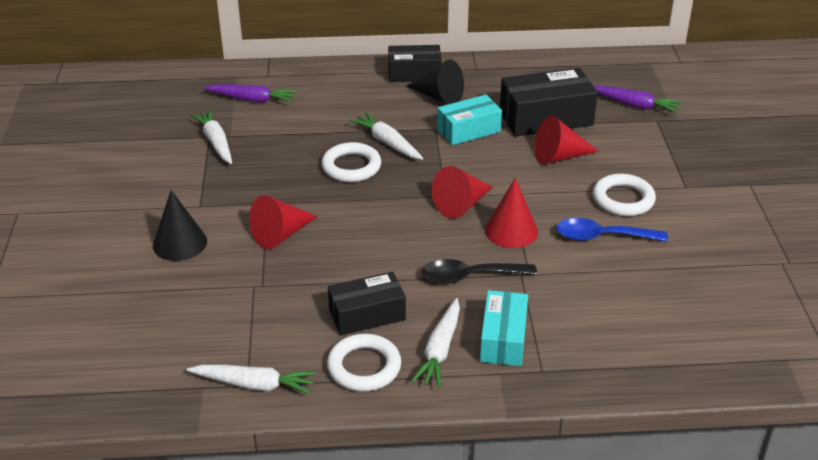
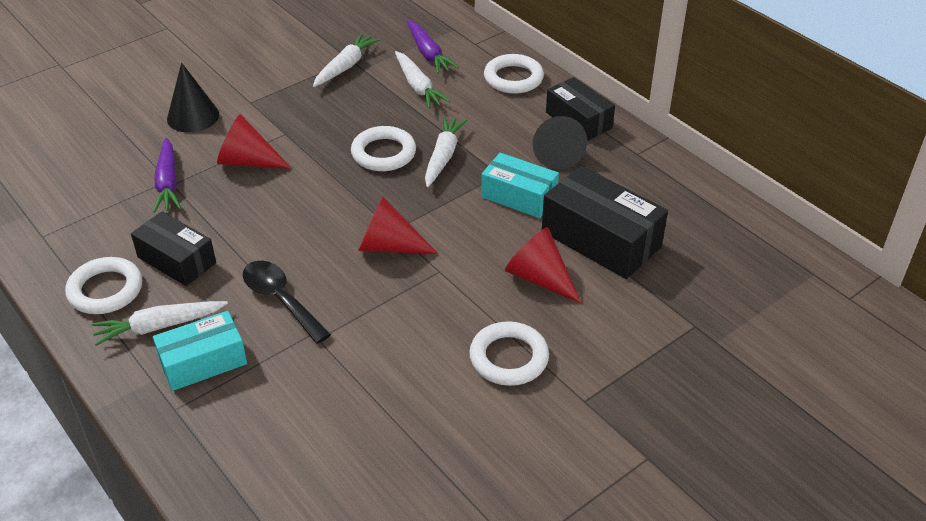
camera: 55 degrees right, 5 degrees up
white carrot [187,365,316,394] -> white carrot moved to [395,51,451,109]
red cone [485,178,538,248] -> none
blue spoon [556,218,668,242] -> none
purple carrot [594,85,682,113] -> purple carrot moved to [153,138,181,213]
none -> white ring [484,54,544,94]

